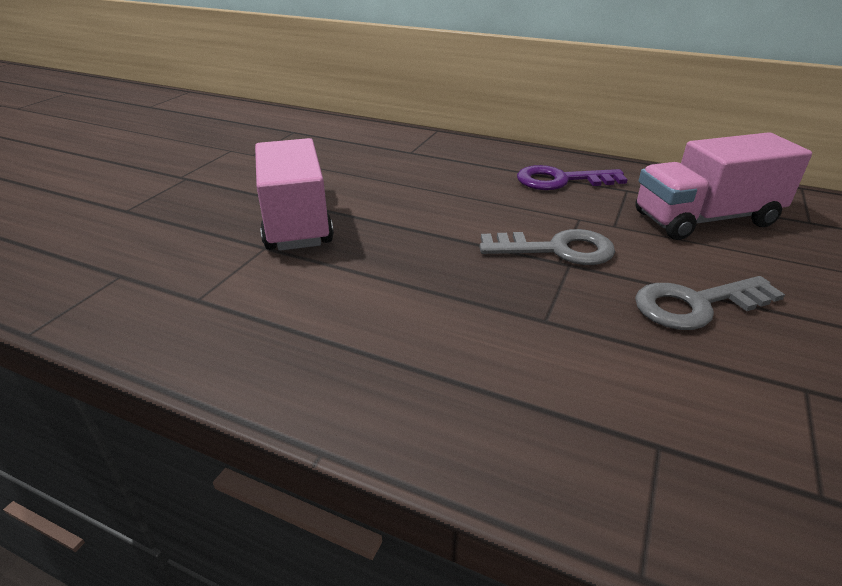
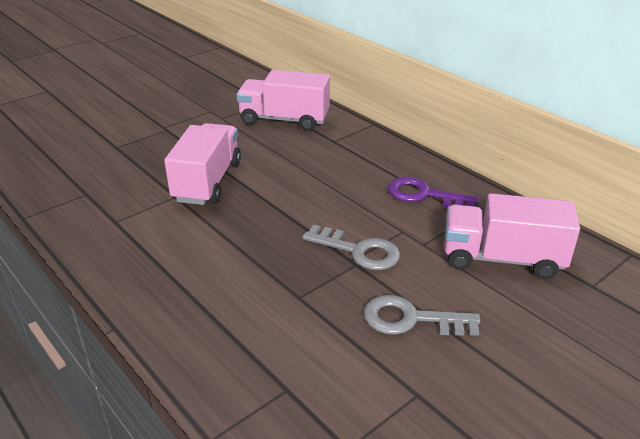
camera: 25 degrees right, 0 degrees up
none -> pink truck [236,70,330,131]

